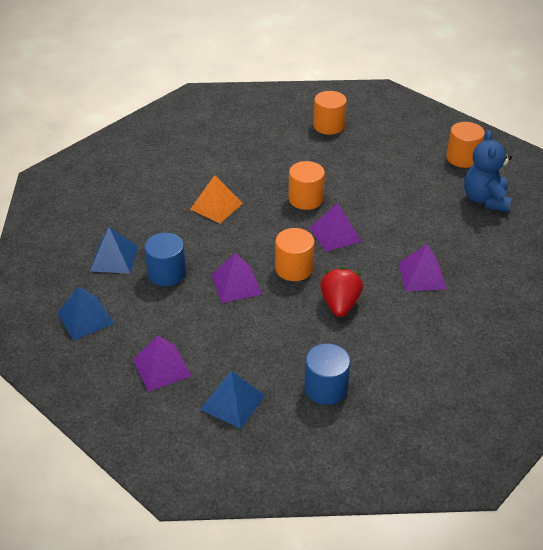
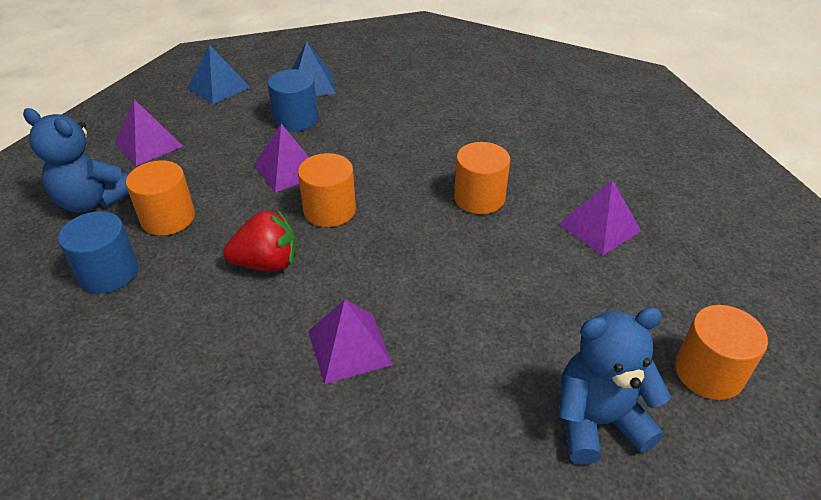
camera: 75 degrees right, 0 degrees up
orange pyramid [190,175,243,223] -> none
blue pyramid [200,370,265,429] -> blue teddy bear [23,108,129,213]
purple pyramid [310,203,362,252] -> purple pyramid moved to [559,180,641,255]
orange cylinder [313,91,347,135] -> orange cylinder moved to [126,160,195,235]

